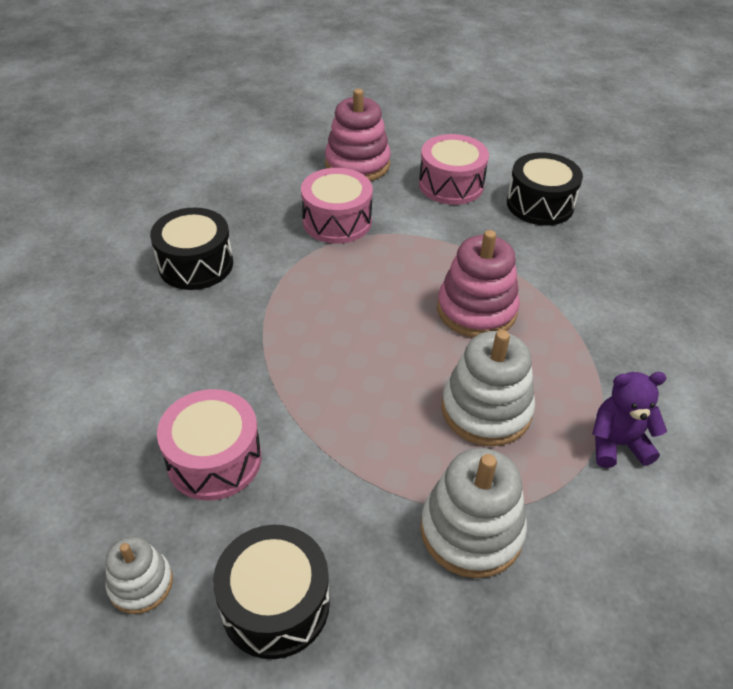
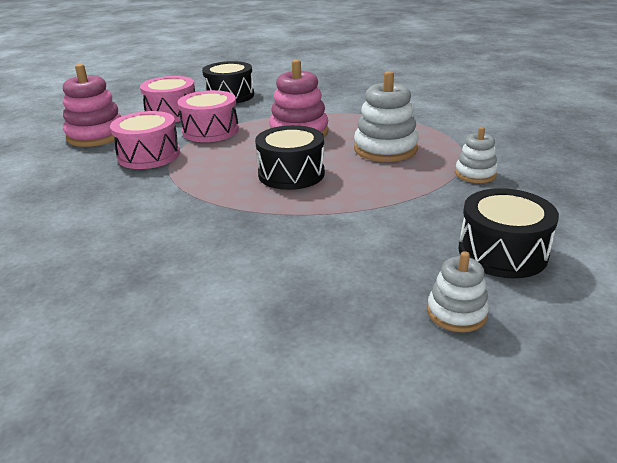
camera: 60 degrees left, 15 degrees down
black drum [150,208,233,290] -> black drum moved to [255,125,325,190]
pink drum [157,389,261,501] -> pink drum moved to [178,90,239,142]
white stacking toy [420,448,527,578] -> white stacking toy [455,127,498,183], size x0.58
purple teddy bear [592,372,667,468] -> none

